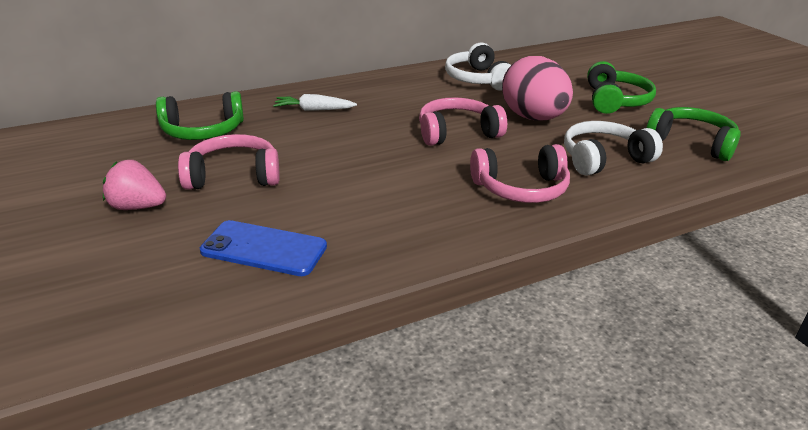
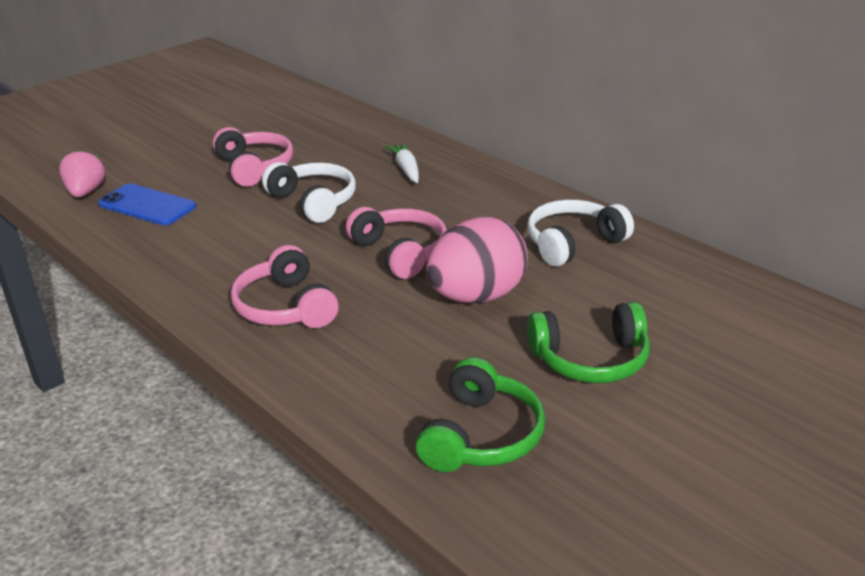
camera: 75 degrees right, 0 degrees up
pink strawberry [103,160,166,210] -> pink strawberry moved to [59,149,106,198]
green headphones [156,91,244,140] -> none
blue phone [200,220,327,276] -> blue phone turned 60 degrees counterclockwise [99,183,196,225]
white headphones [564,121,663,176] -> white headphones moved to [262,162,356,223]

